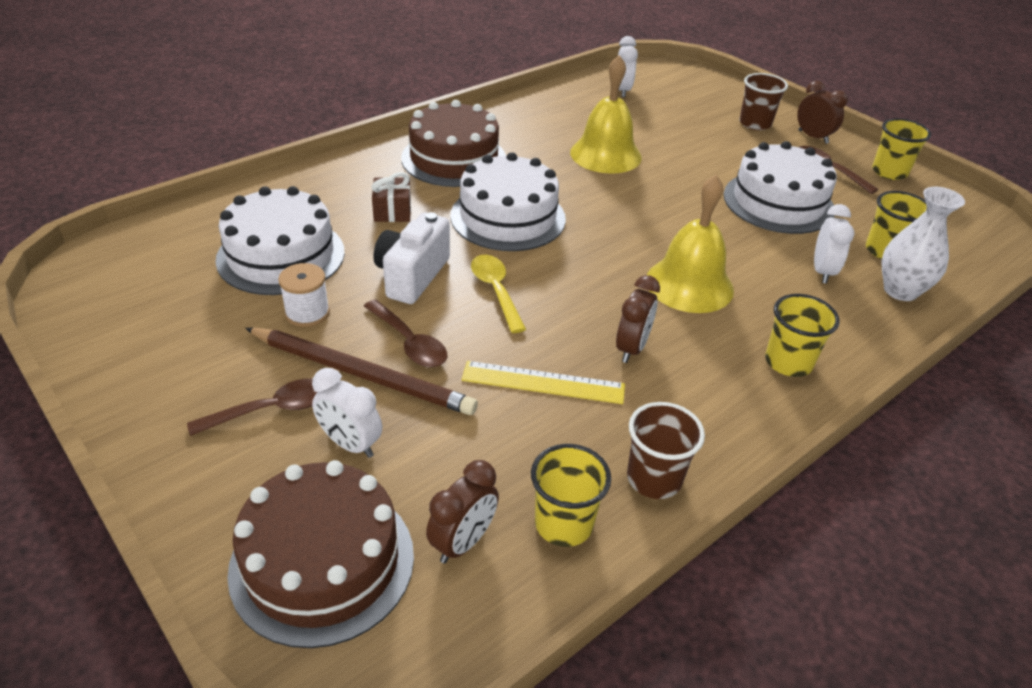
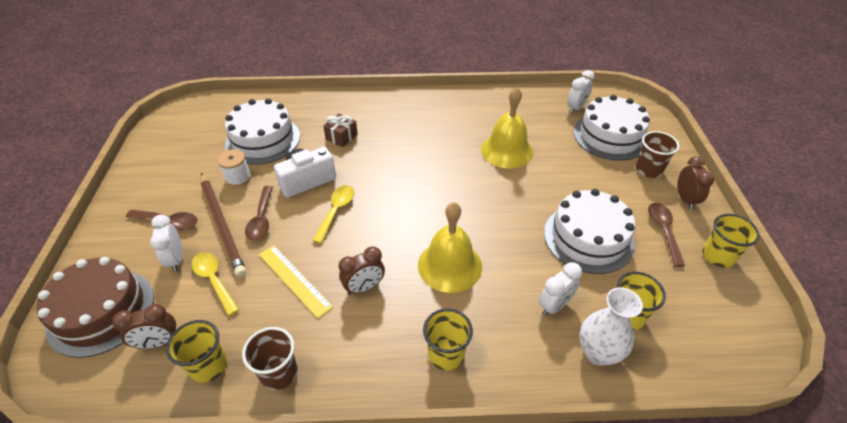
camera: 40 degrees right, 5 degrees up
brown cake [401,100,506,187] -> none
white cake [450,152,566,251] -> white cake moved to [573,95,650,161]
none -> yellow spoon [192,252,239,316]

